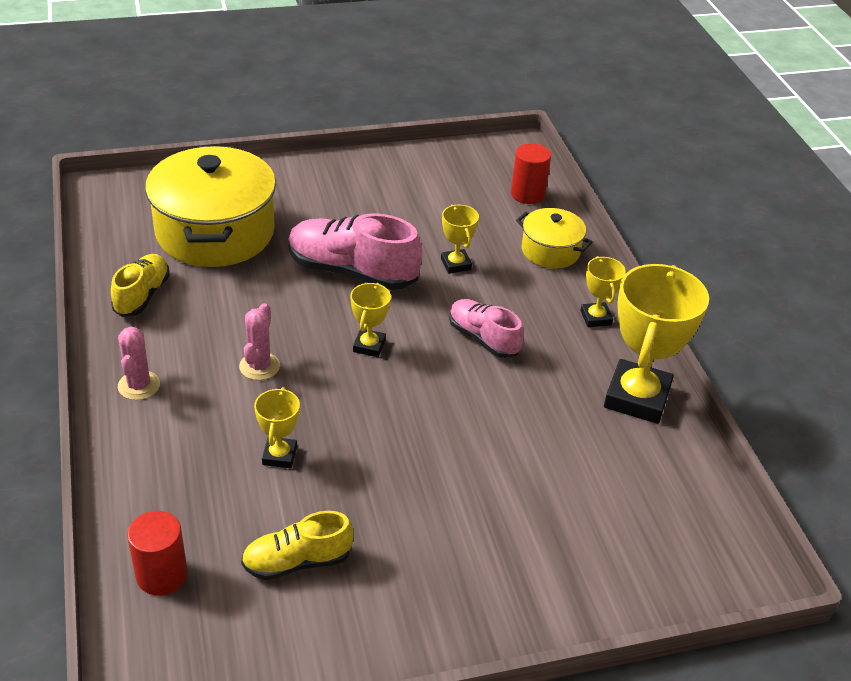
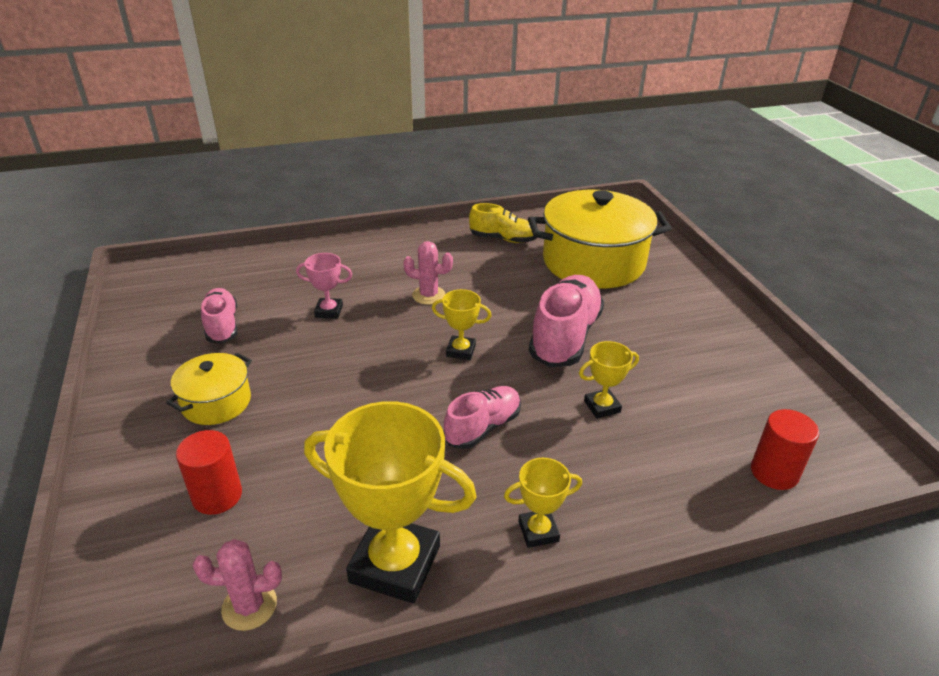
camera: 90 degrees right, 5 degrees down
pink cactus [118,327,160,400] -> pink cactus moved to [193,539,282,631]
red cylinder [127,511,188,596] -> red cylinder moved to [176,430,242,515]
yellow shoe [241,511,353,580] -> pink shoe [201,288,238,344]
yellow trophy [254,387,300,468] -> pink trophy [296,253,352,319]
yellow pot [516,208,593,269] -> yellow pot moved to [166,353,252,425]

